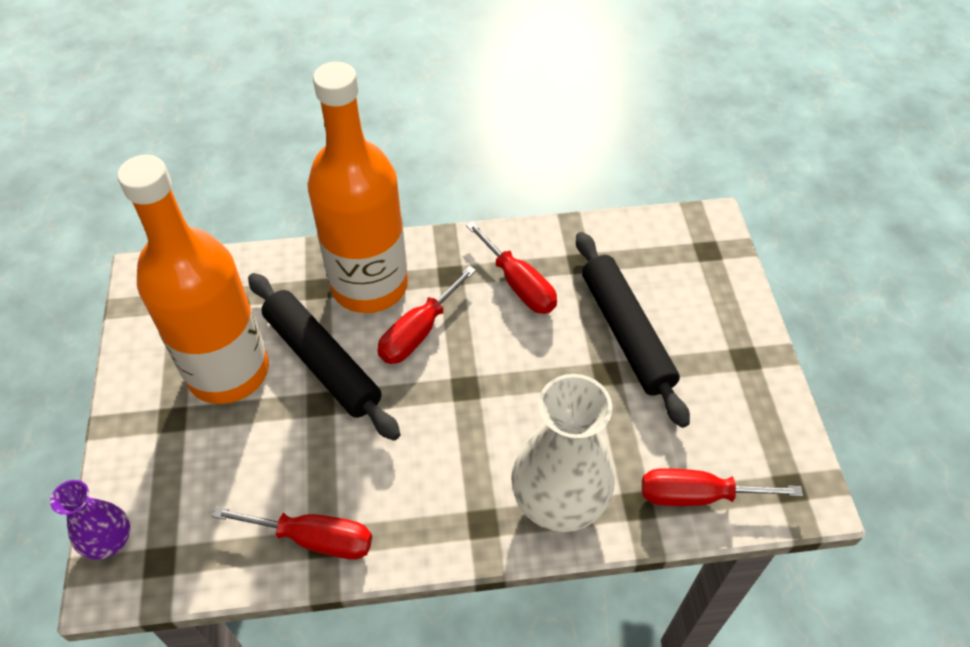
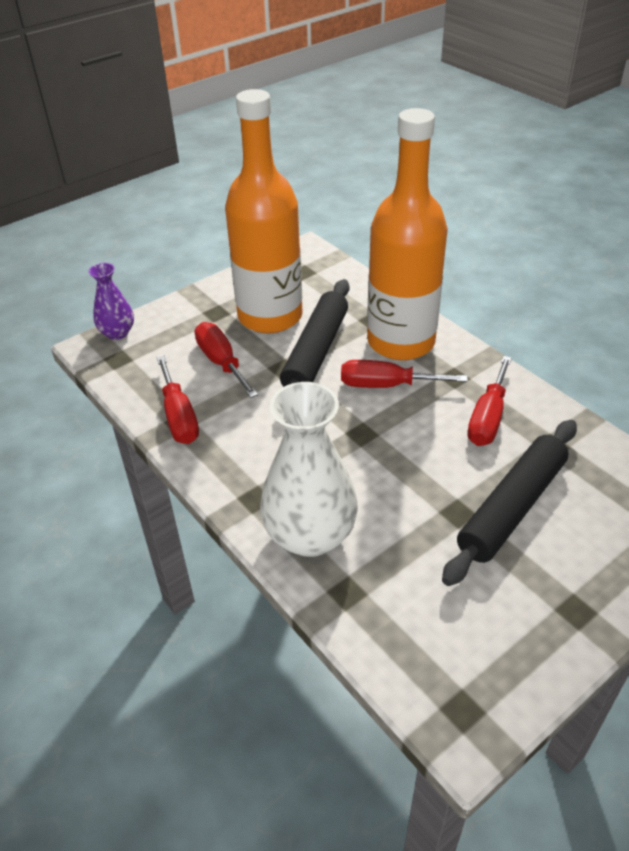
camera: 60 degrees right, 10 degrees down
red screwdriver [642,468,803,506] -> red screwdriver moved to [195,322,258,398]

